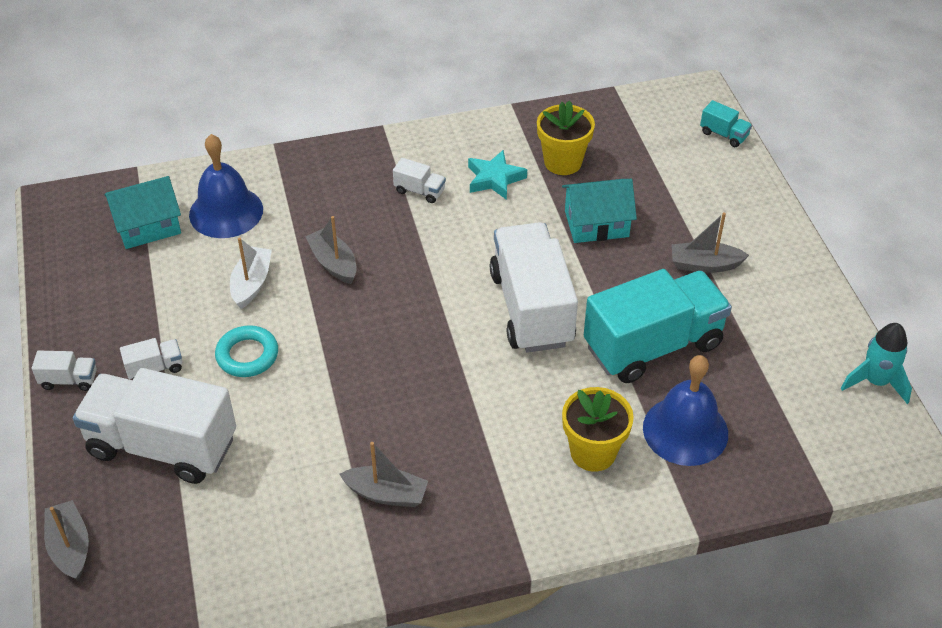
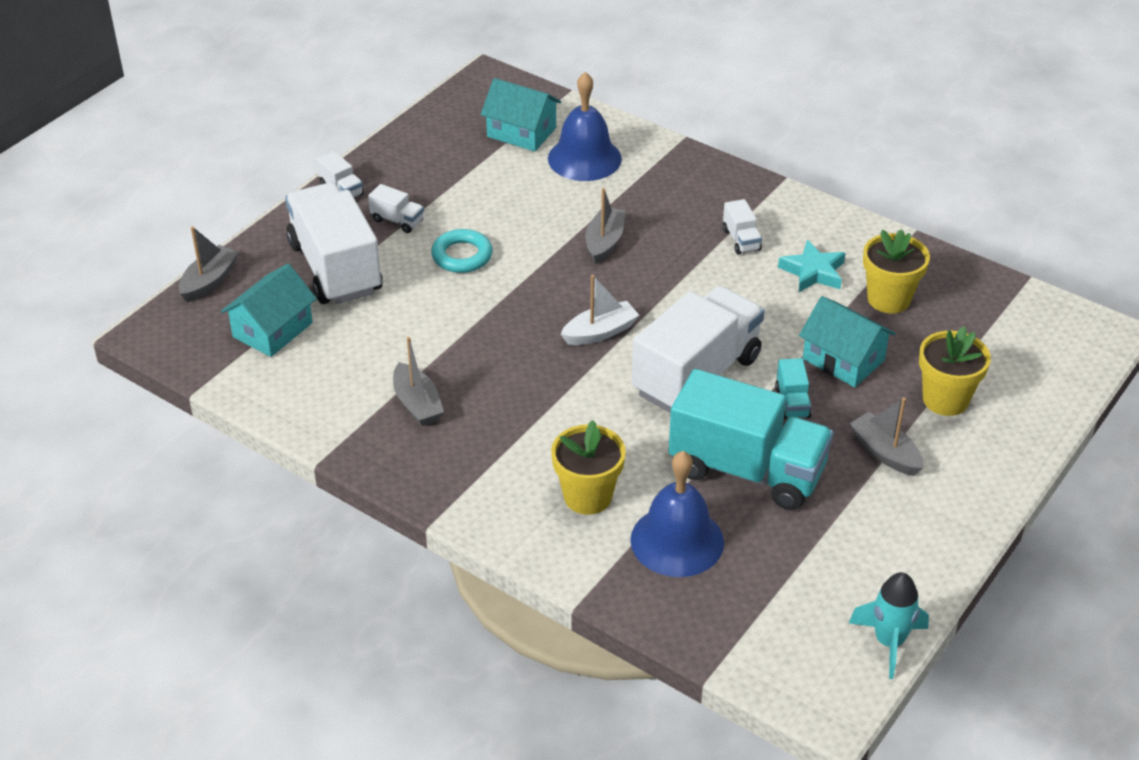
camera: 50 degrees right, 5 degrees down
white boat [230,237,272,309] -> white boat moved to [561,275,639,345]
turquoise truck [700,100,752,147] -> turquoise truck moved to [775,358,812,419]
none -> turquoise house [221,264,317,357]
none -> yellow flower pot [919,326,991,416]

